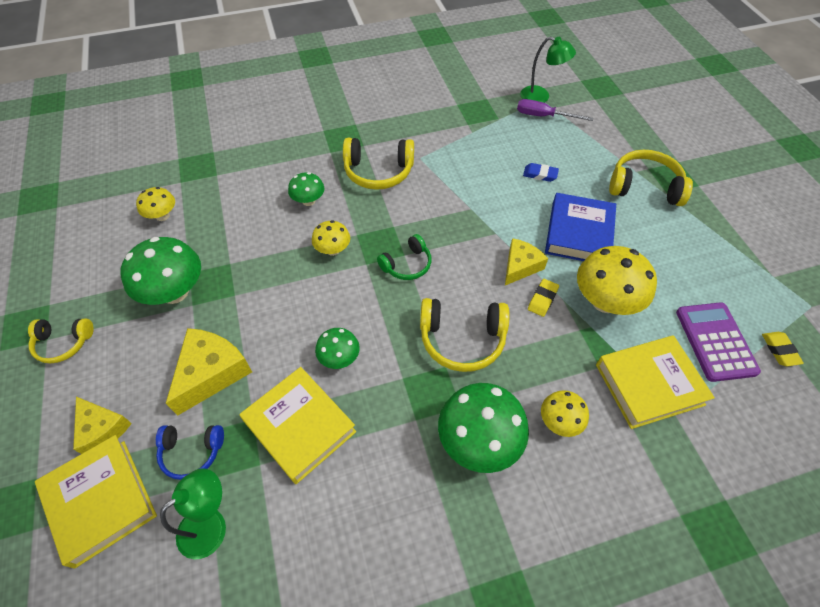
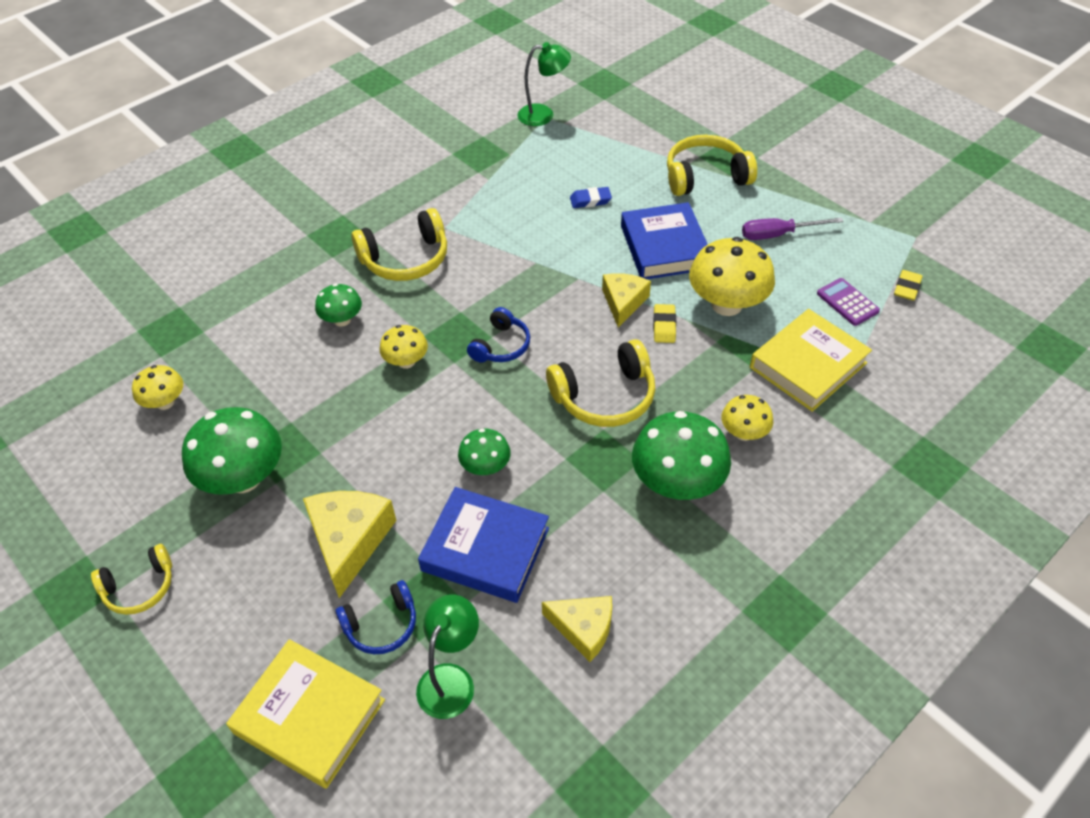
camera: 25 degrees left, 5 degrees down
yellow cheese [73,397,132,454] -> yellow cheese moved to [542,596,612,662]
yellow book [240,367,356,484] -> blue book [418,487,549,603]
green headphones [377,234,431,280] -> blue headphones [467,307,530,363]
purple screwdriver [517,99,593,121] -> purple screwdriver moved to [742,217,844,240]
purple calculator [676,302,761,382] -> purple calculator [817,278,880,326], size x0.62
yellow eraser [762,332,804,366] -> yellow eraser turned 60 degrees clockwise [894,270,923,301]

